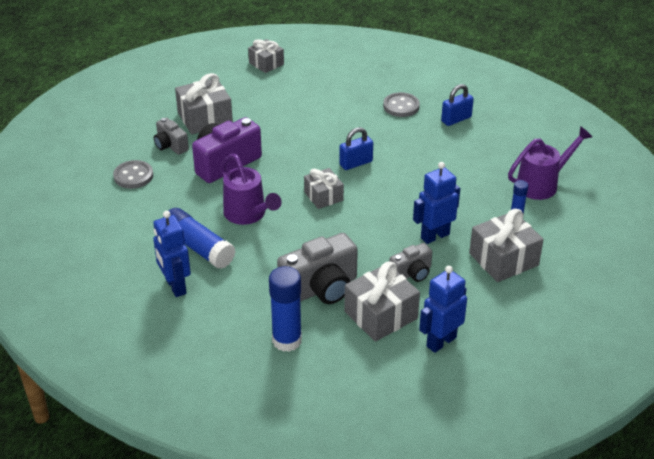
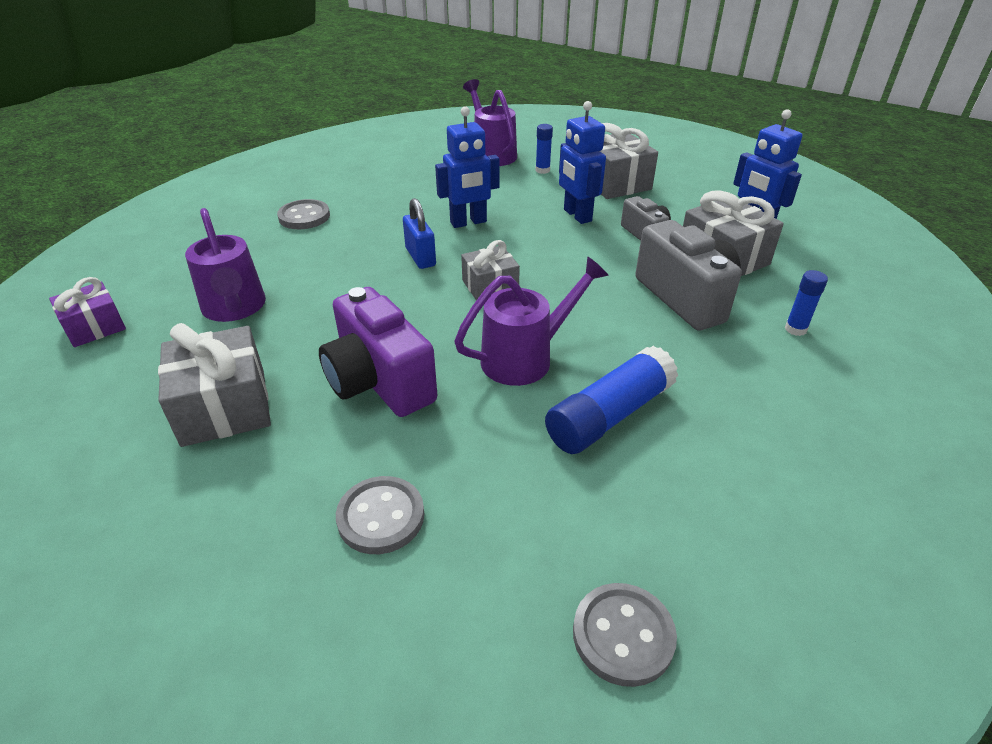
camera: 85 degrees left, 0 degrees up
blue robot [153,211,191,297] -> blue robot moved to [435,106,500,228]
grey camera [154,117,189,155] -> none
grey gift [248,39,284,73] -> purple gift [49,277,126,347]
blue glue stick [269,266,302,352] -> blue glue stick [785,270,828,336], size x0.52
blue padlock [441,84,474,126] -> none
none -> purple watering can [185,208,266,322]
none -> grey button [573,583,677,687]

